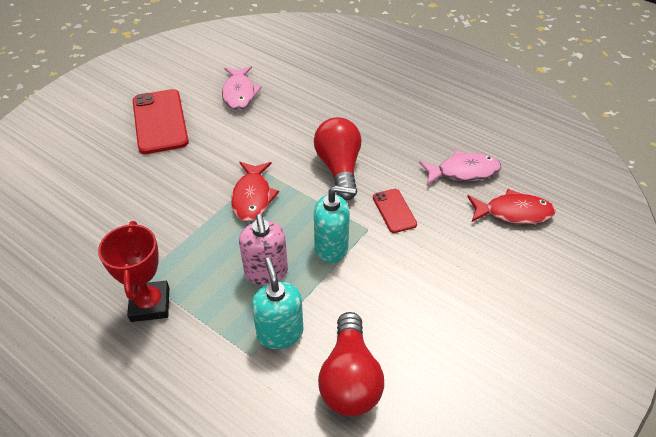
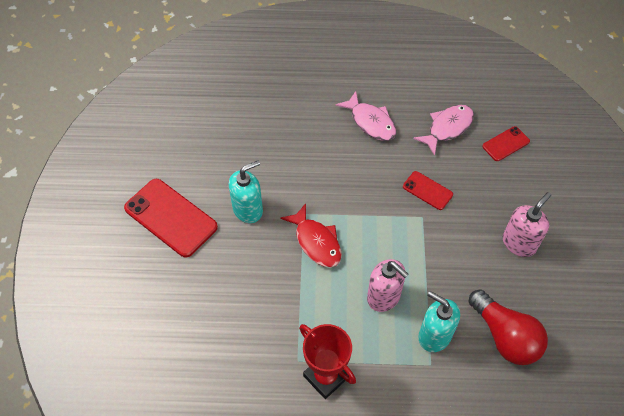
camera: 35 degrees left, 10 degrees up
pink fish [222,66,262,110] -> pink fish moved to [335,91,396,141]
red light bulb [314,117,361,200] -> none
turquoise soap dispenser [314,185,356,263] -> turquoise soap dispenser moved to [229,160,263,223]
red fish [467,189,555,224] -> red phone [482,126,530,161]
none -> pink soap dispenser [503,192,551,257]

